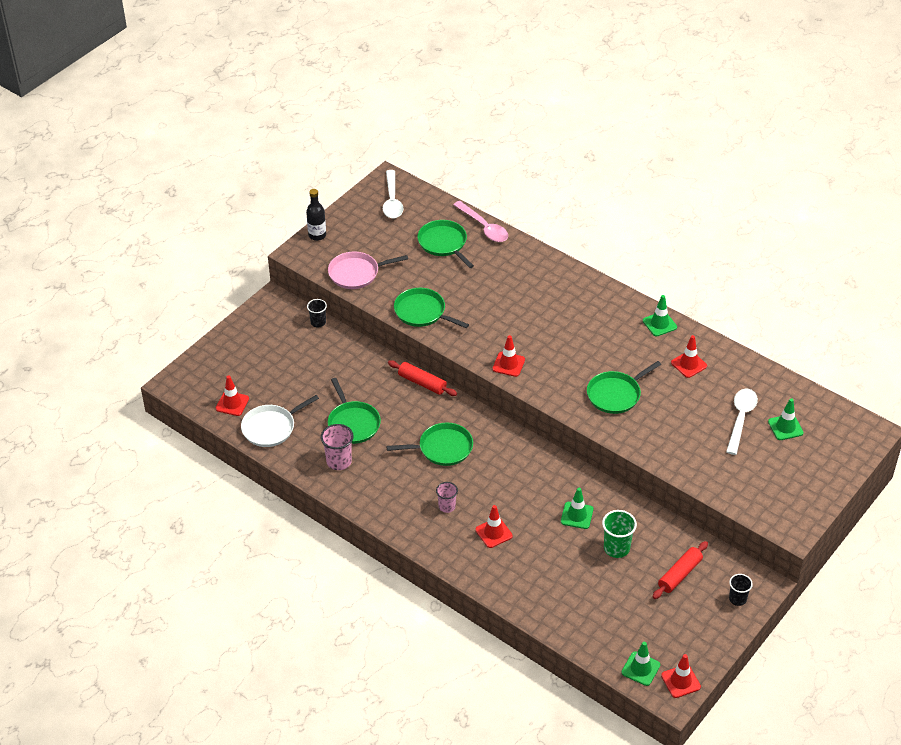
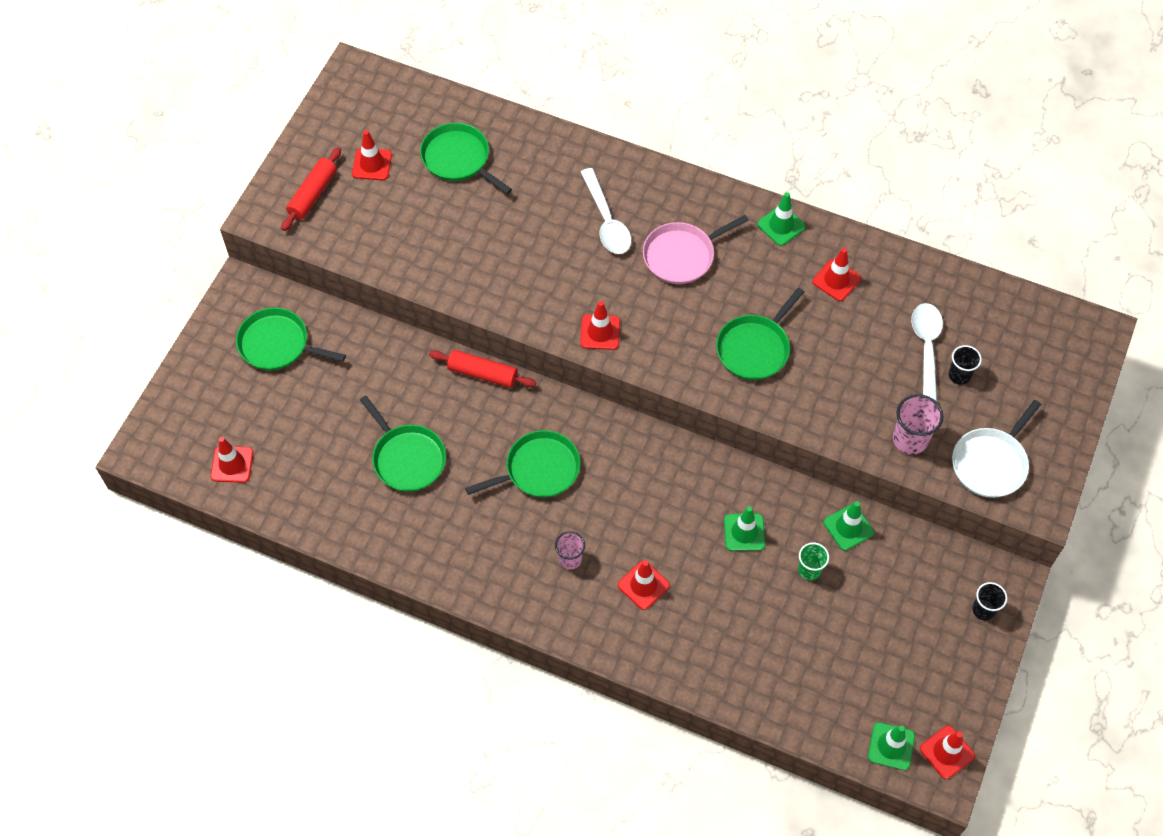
camera: 15 degrees left, 15 degrees up
white pan [241,395,319,447] -> white pan moved to [952,400,1041,498]
black bottle [306,189,326,241] -> none
black cup [307,299,327,327] -> black cup moved to [948,345,982,385]
pink cup [321,424,354,470] -> pink cup moved to [893,394,943,455]
pink pan [328,252,408,289] -> pink pan moved to [643,215,749,284]
white spoon [383,170,403,218] -> white spoon moved to [581,168,631,254]
green pan [394,288,469,328] -> green pan moved to [236,308,346,370]
pink spoon [453,201,508,242] -> none
green cup [602,510,637,558] -> green cup [798,542,829,581], size x0.66
red rolling pin [653,541,708,599] -> red rolling pin moved to [281,147,341,231]
green traffic cone [768,398,804,440] -> green traffic cone moved to [824,501,874,551]
none -> red traffic cone [352,130,392,180]

